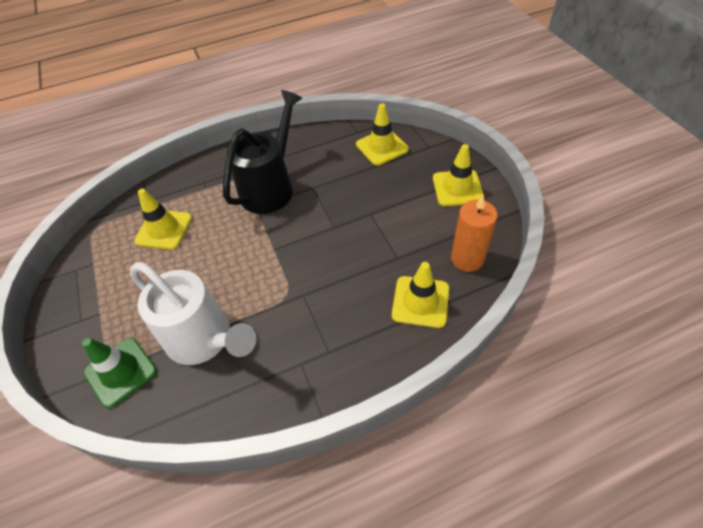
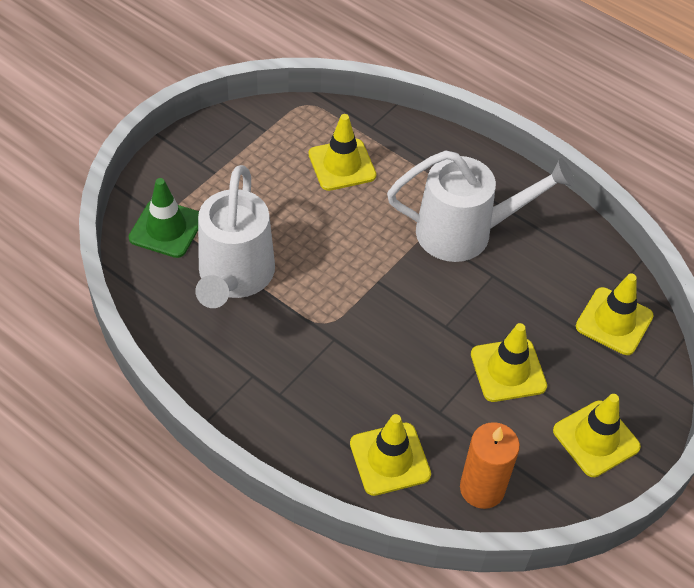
camera: 55 degrees right, 0 degrees up
black watering can [223,90,302,214] -> white watering can [387,150,575,262]
none -> yellow traffic cone [471,323,547,402]

